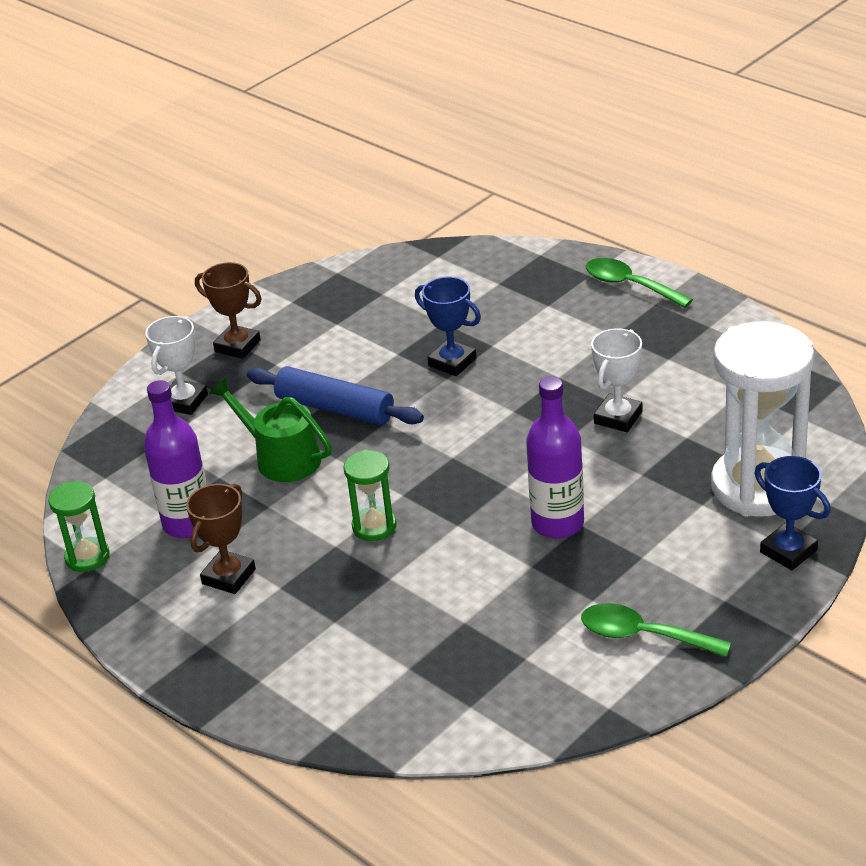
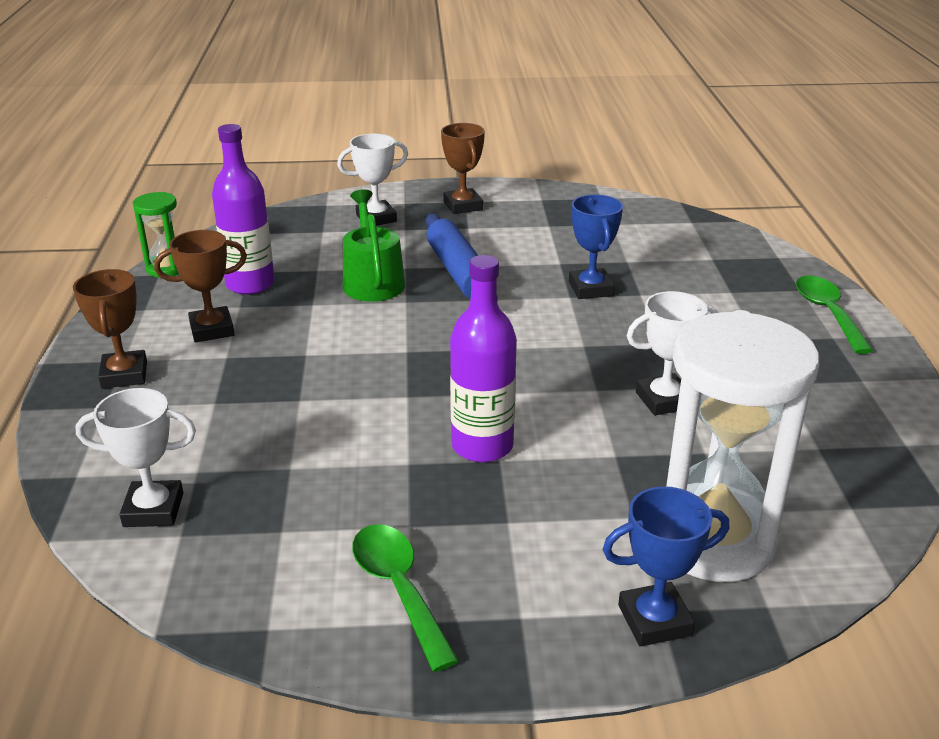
camera: 40 degrees right, 5 degrees down
green hourglass [343,450,397,541] -> none
blue trophy [755,456,831,570] -> blue trophy turned 75 degrees clockwise [603,486,729,647]
none -> brown trophy [73,269,147,389]
none -> white trophy [75,388,196,527]

